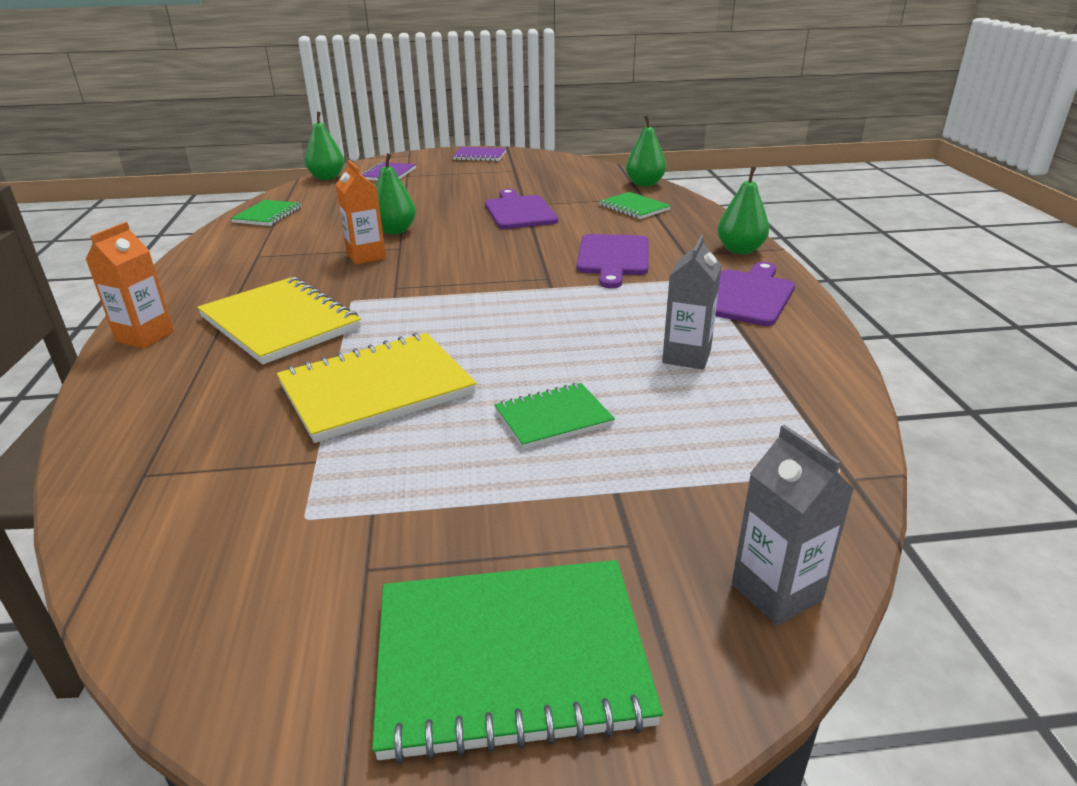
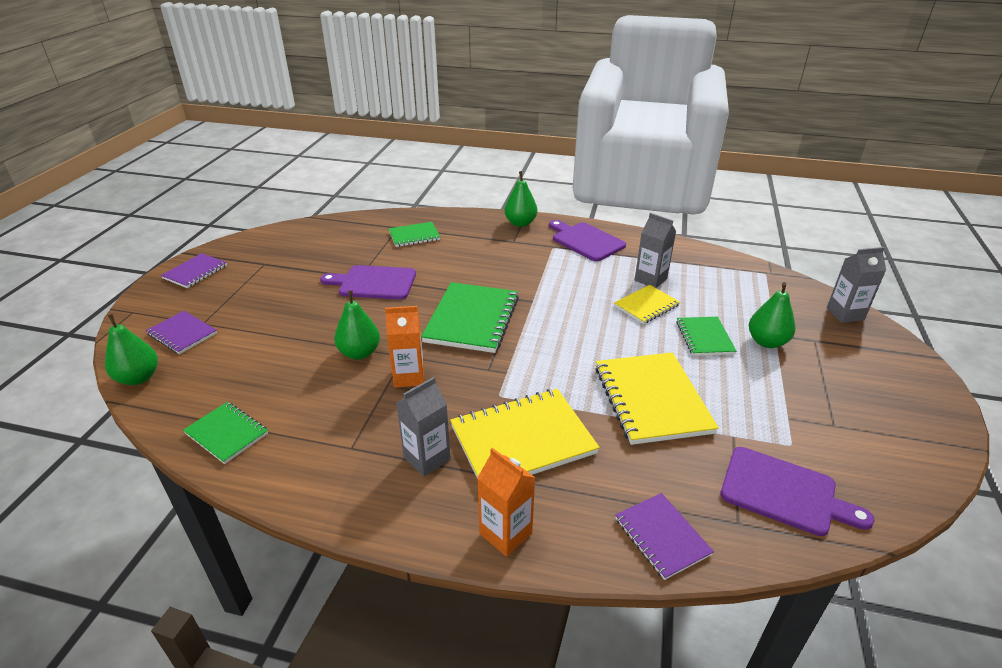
camera: 70 degrees left, 5 degrees up
green notebook [372,560,663,763] -> green notebook moved to [421,282,519,353]
purple cutting board [576,234,648,288] -> purple cutting board moved to [720,447,875,536]
green pear [626,115,666,187] -> green pear moved to [749,282,796,348]
none -> grey carton [396,377,451,477]
none -> yellow notebook [614,285,680,324]
none -> purple notebook [615,493,714,580]

